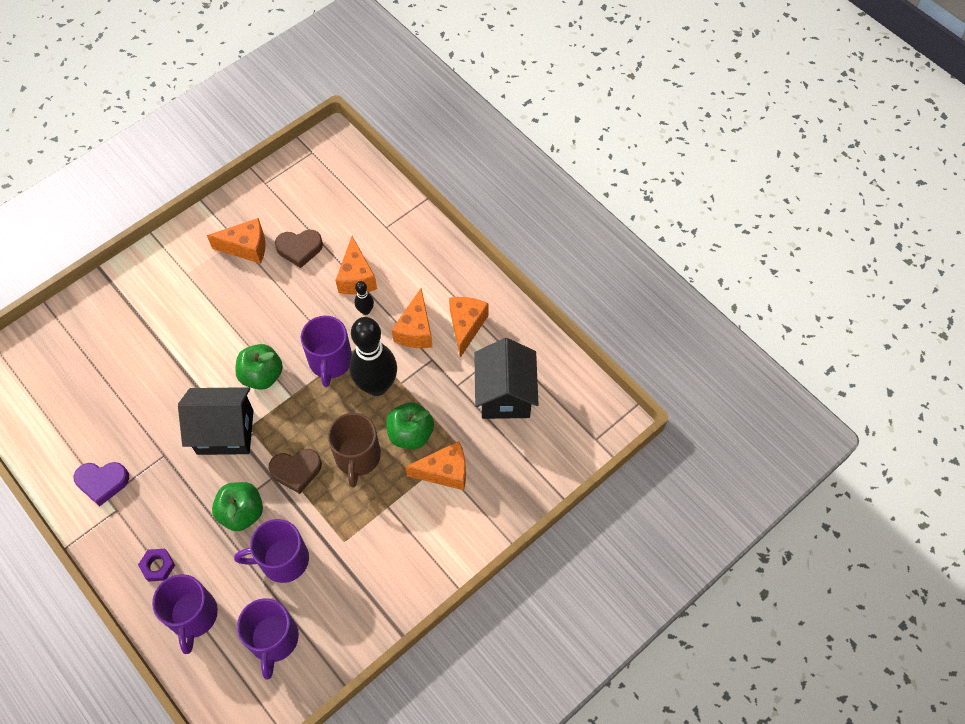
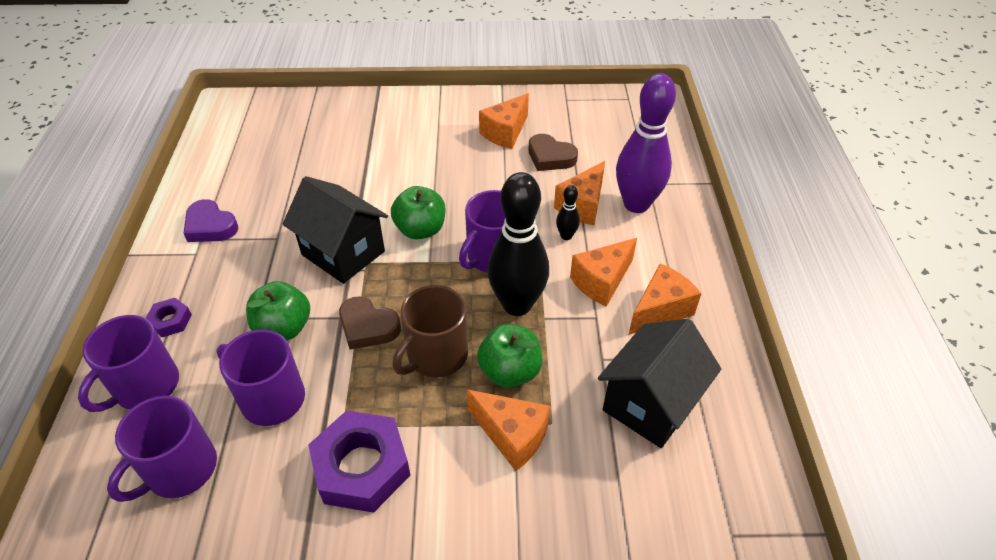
camera: 40 degrees right, 15 degrees down
orange cheese [207,218,265,264] -> orange cheese turned 90 degrees clockwise [479,93,529,149]
none -> purple nut [308,410,410,513]
none -> purple bowling pin [616,73,676,213]

